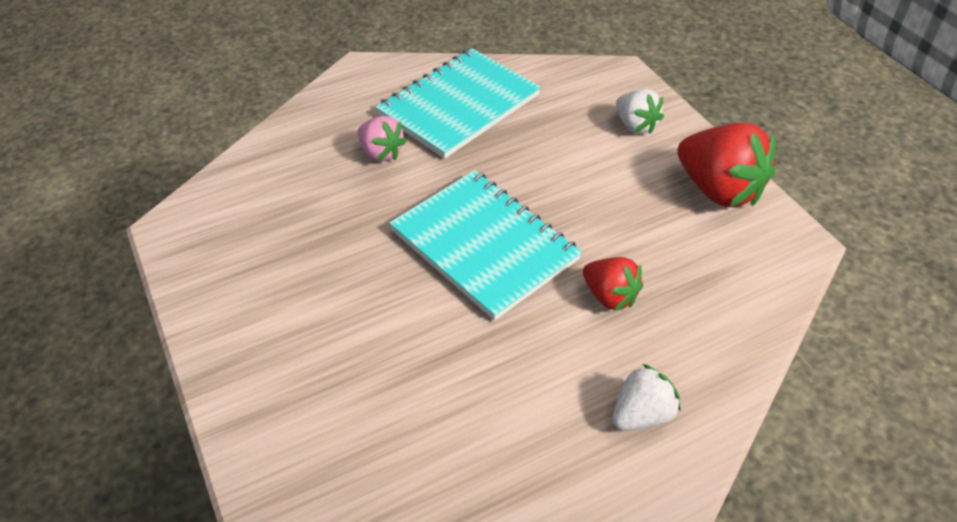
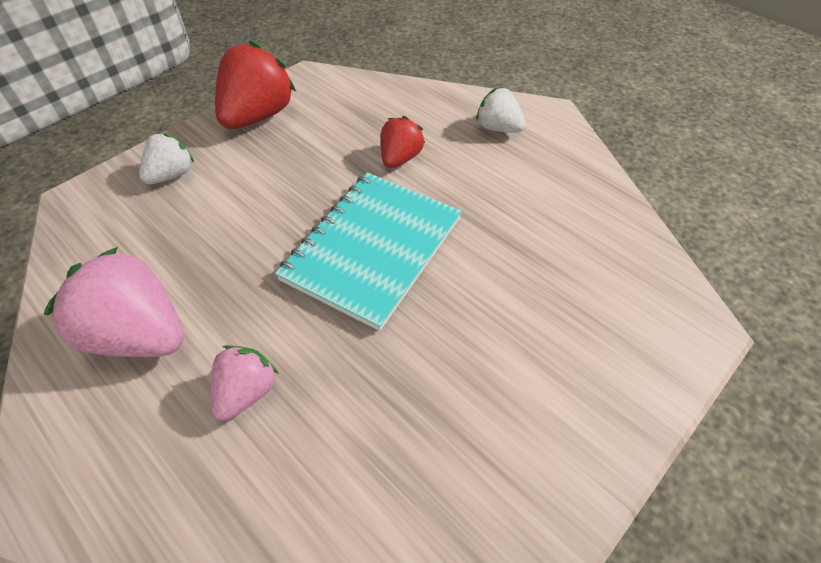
camera: 110 degrees left, 5 degrees up
turquoise notebook [376,48,541,159] -> pink strawberry [43,247,184,357]

